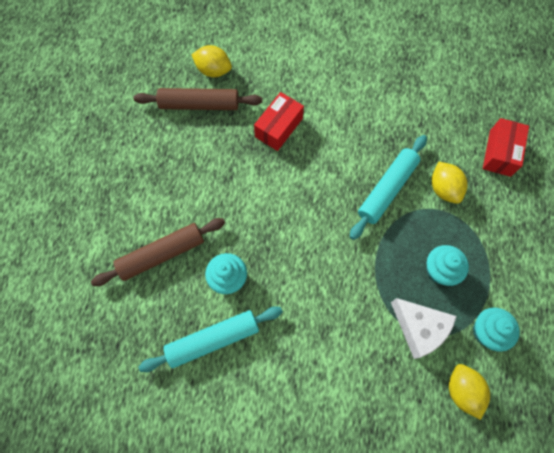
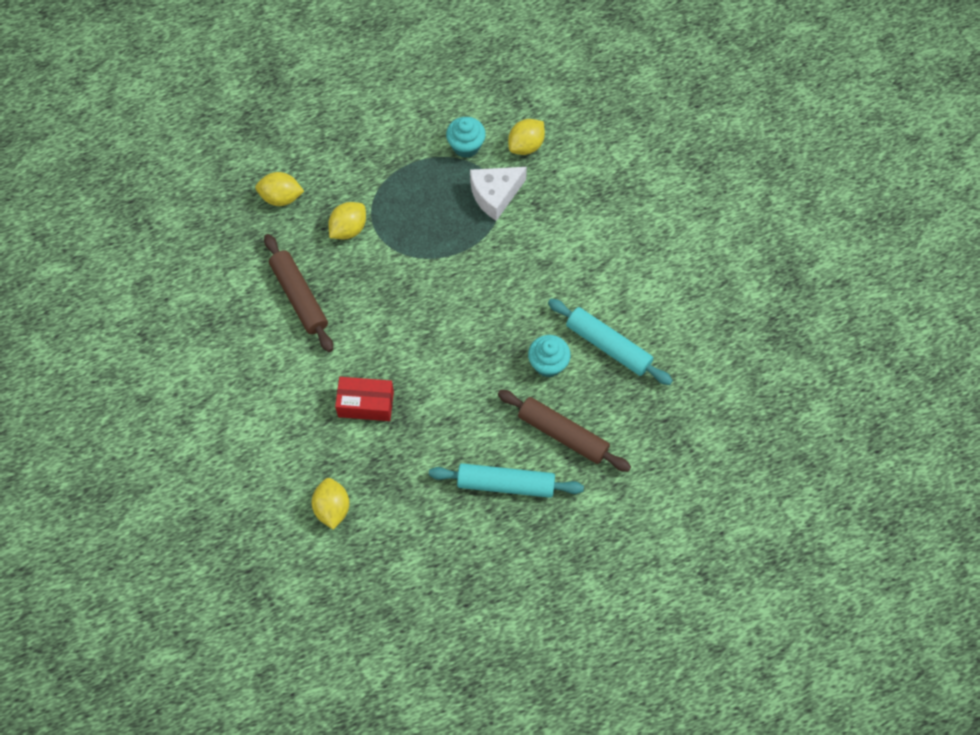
camera: 120 degrees left, 5 degrees down
brown rolling pin [133,88,262,110] -> brown rolling pin moved to [264,234,333,352]
turquoise rolling pin [350,135,427,240] -> turquoise rolling pin moved to [429,463,584,498]
white cheese [391,298,457,359] -> white cheese turned 135 degrees counterclockwise [470,167,527,221]
turquoise cupcake [426,245,469,286] -> none
red box [483,118,529,177] -> yellow lemon [255,172,304,206]

